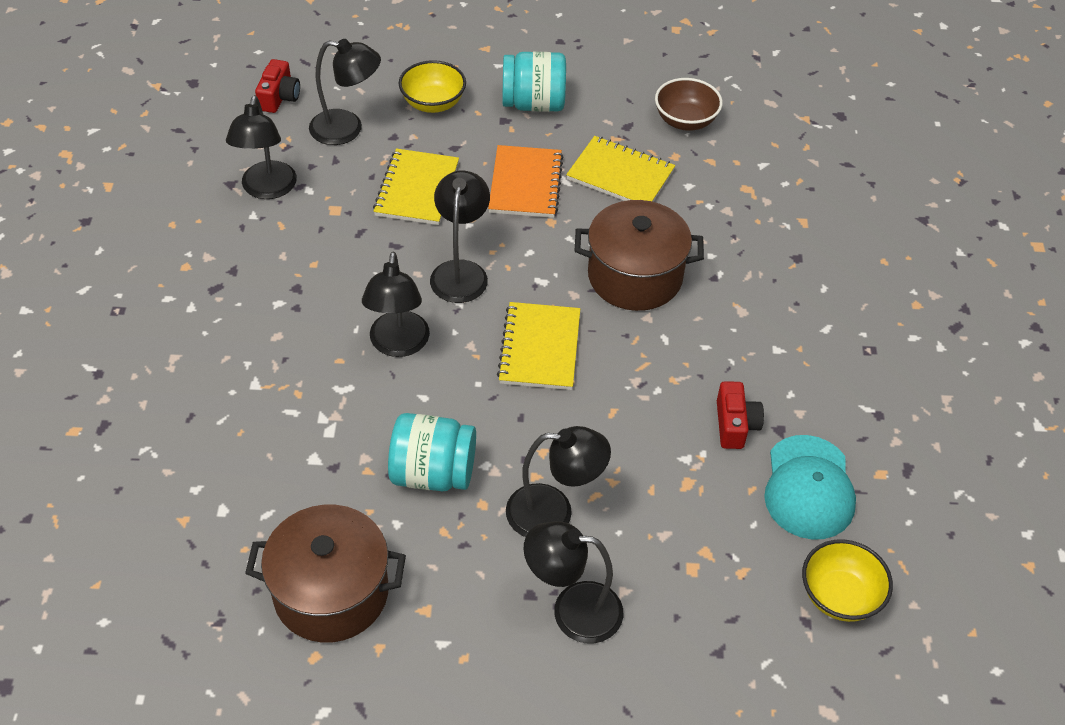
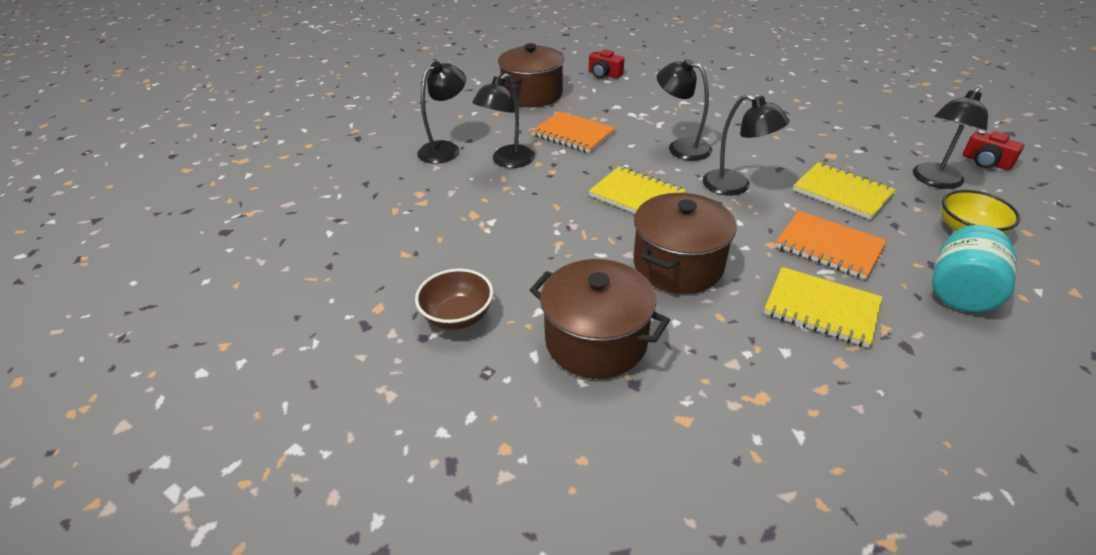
camera: 125 degrees right, 10 degrees down
black lamp [226,95,297,199] -> none
turquoise jar [388,413,476,491] -> orange notebook [532,111,616,153]
yellow notebook [566,136,675,202] -> yellow notebook turned 60 degrees clockwise [764,267,882,348]
brown bowl [655,78,723,131] -> brown bowl moved to [415,269,493,330]
red camera [717,381,764,449] -> red camera moved to [589,49,624,78]
turquoise cap [764,435,856,540] -> none
yellow bowl [802,539,893,622] -> none
none -> brown pot [530,259,670,379]

